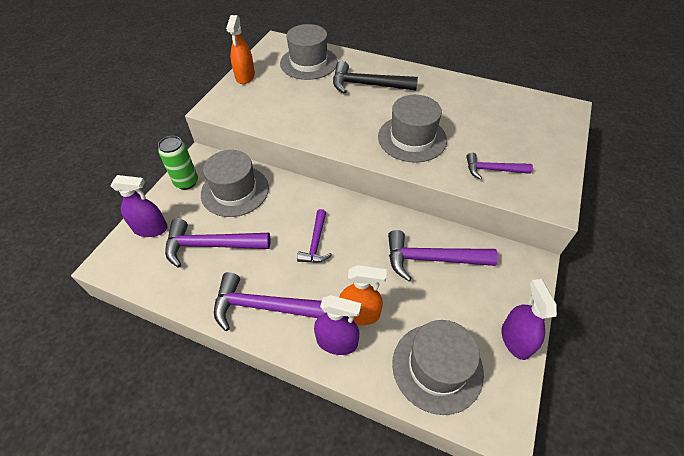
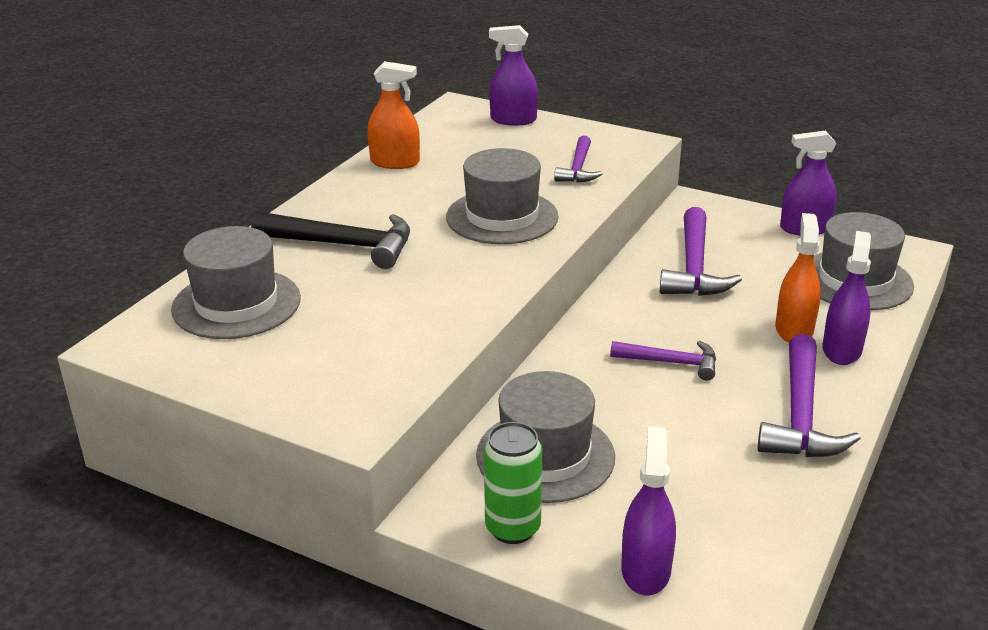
camera: 85 degrees left, 20 degrees down
purple hammer [165,218,270,268] -> none
orange spray bottle [226,15,255,84] -> orange spray bottle moved to [367,61,420,169]
black hammer [333,61,418,94] -> black hammer turned 90 degrees counterclockwise [251,211,410,269]
none -> purple spray bottle [489,25,538,126]

